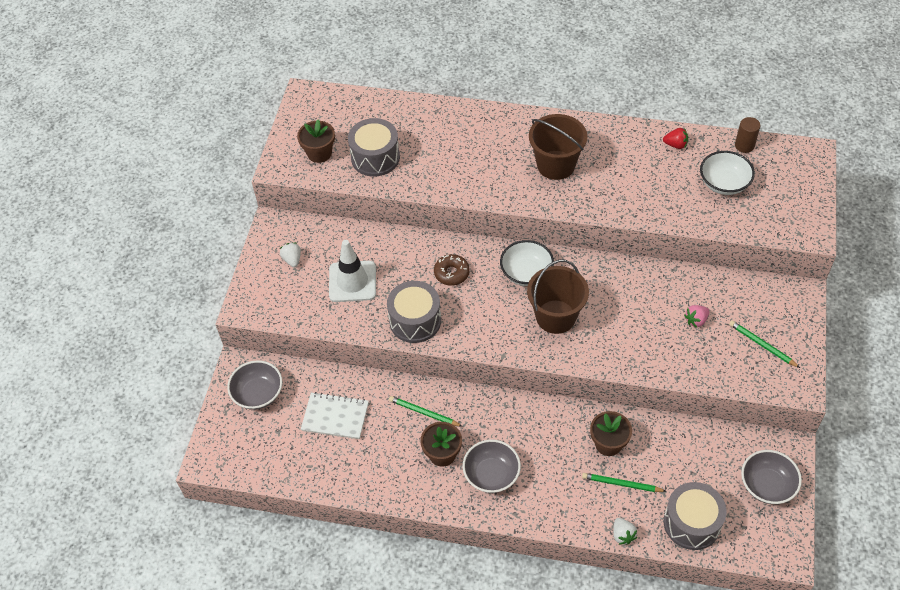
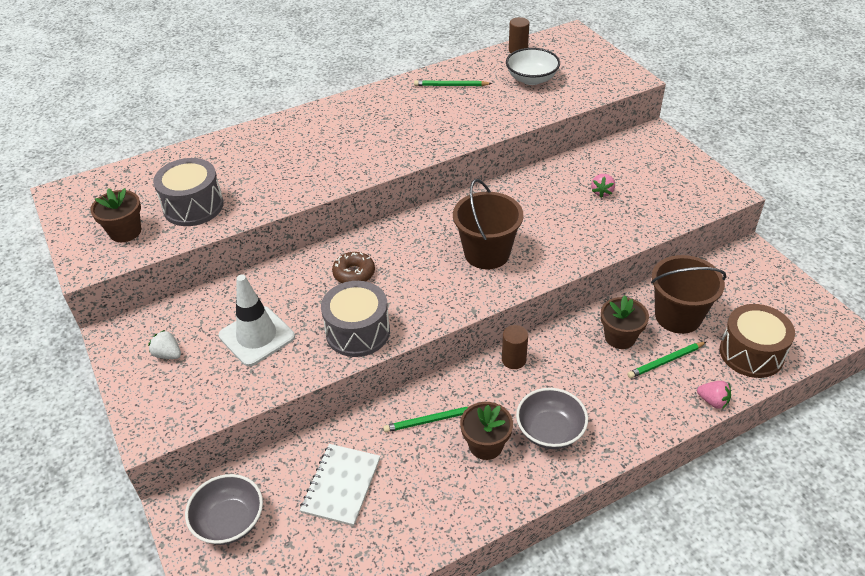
camera: 40 degrees left, 10 degrees down
white notebook [301,392,369,439] -> white notebook turned 45 degrees counterclockwise [300,444,380,526]
white bowl [500,240,554,286] -> none
brown bucket [529,114,587,180] -> brown bucket moved to [651,255,726,334]
white strawberry [613,518,637,545] -> pink strawberry [697,381,731,409]
red strawberry [663,128,688,149] -> none
grey drum [664,482,726,550] -> brown drum [720,304,795,378]
green pencil [729,320,800,368] -> green pencil moved to [414,80,492,86]
grey bowl [741,450,802,504] -> none
none -> brown cylinder [502,325,528,369]

